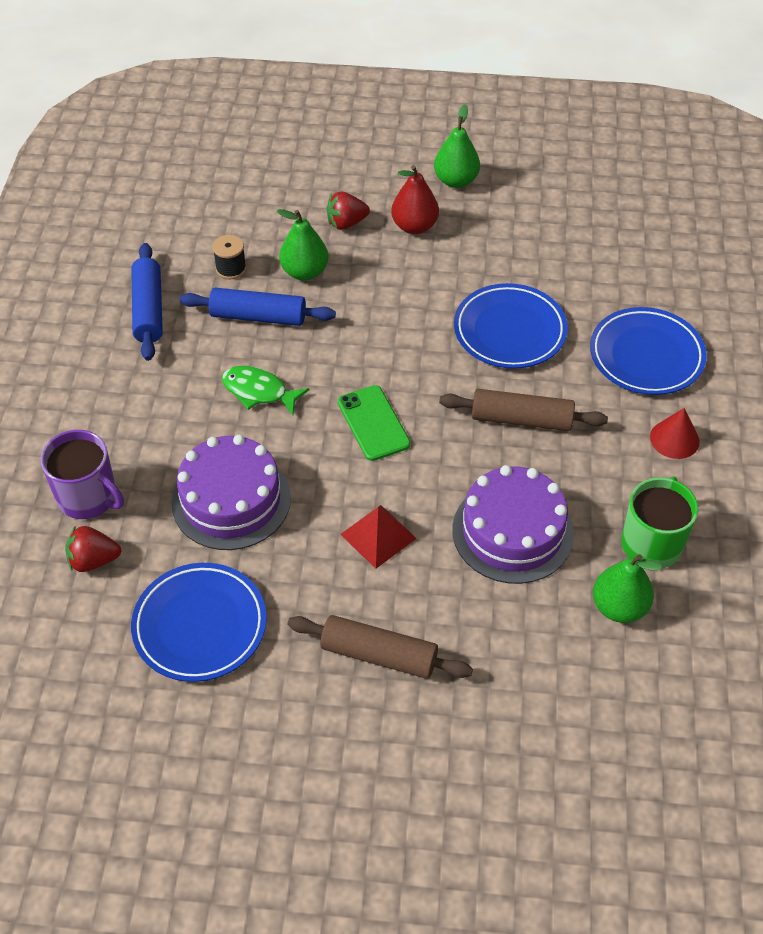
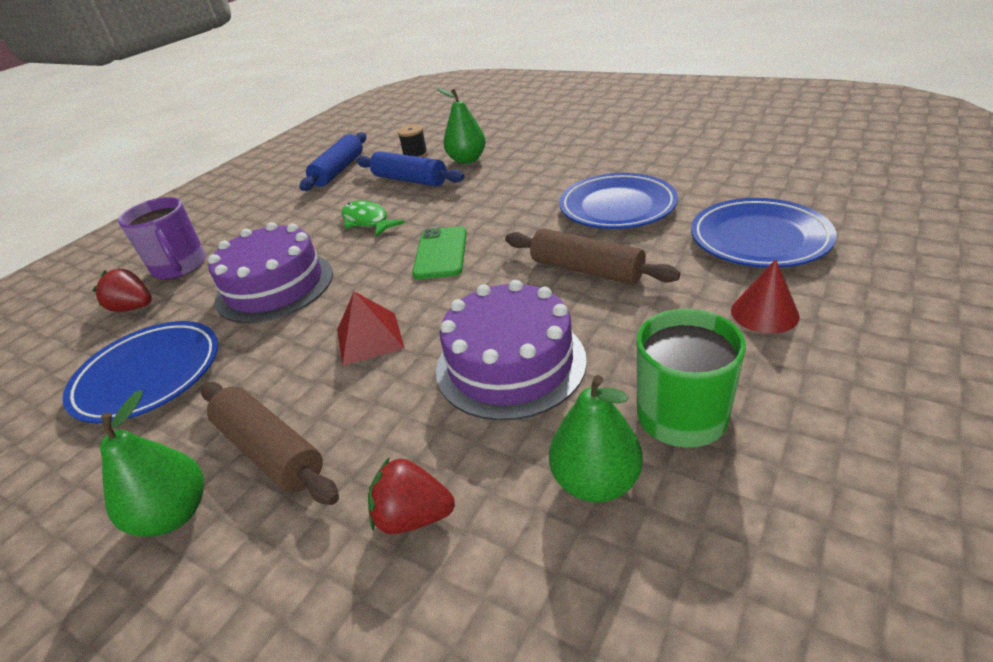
camera: 30 degrees right, 15 degrees down
red strawberry [327,192,370,230] -> red strawberry moved to [368,457,455,534]
red pear [391,165,439,234] -> none
green pear [434,104,480,188] -> green pear moved to [100,390,204,537]

